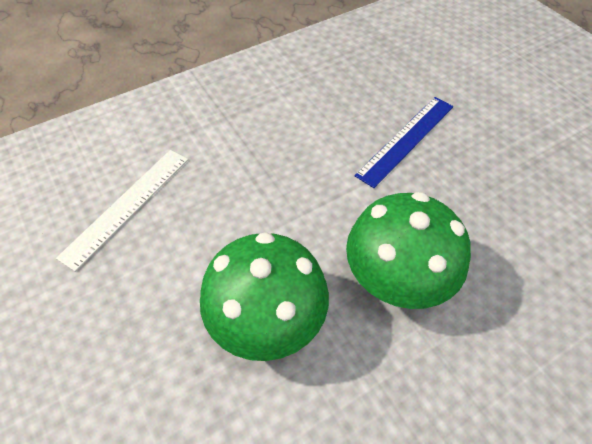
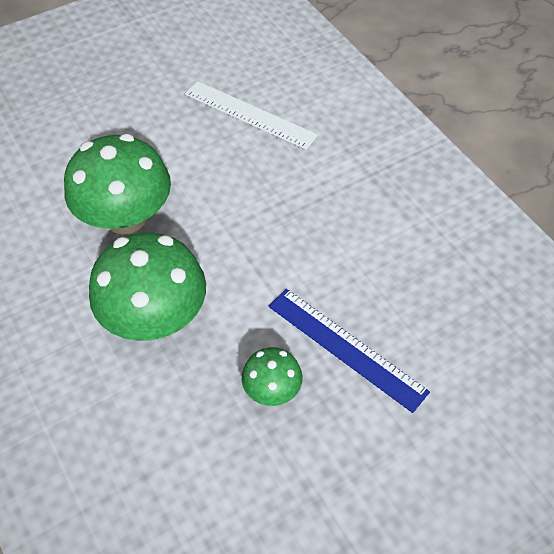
camera: 90 degrees right, 0 degrees up
none -> green mushroom [242,347,302,406]

